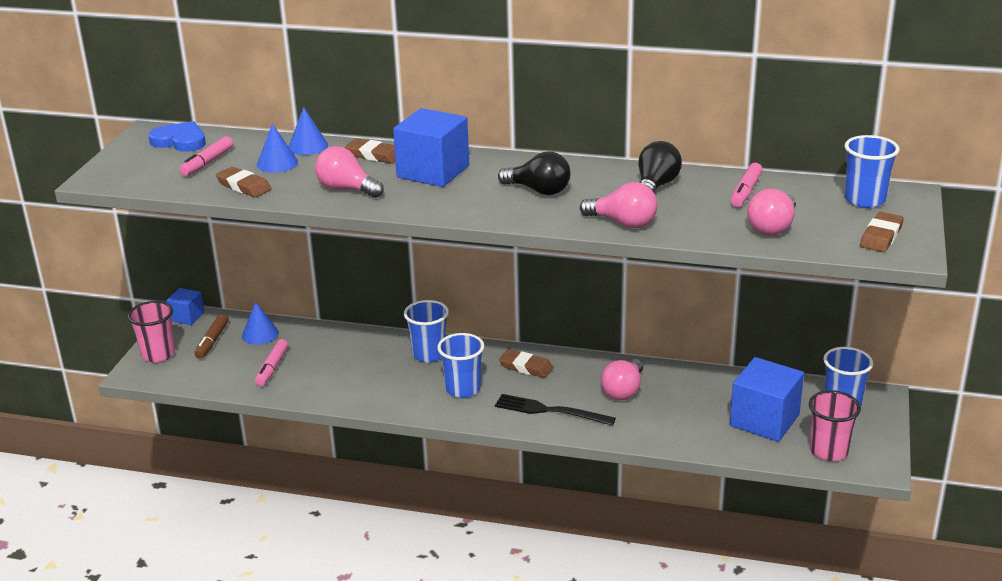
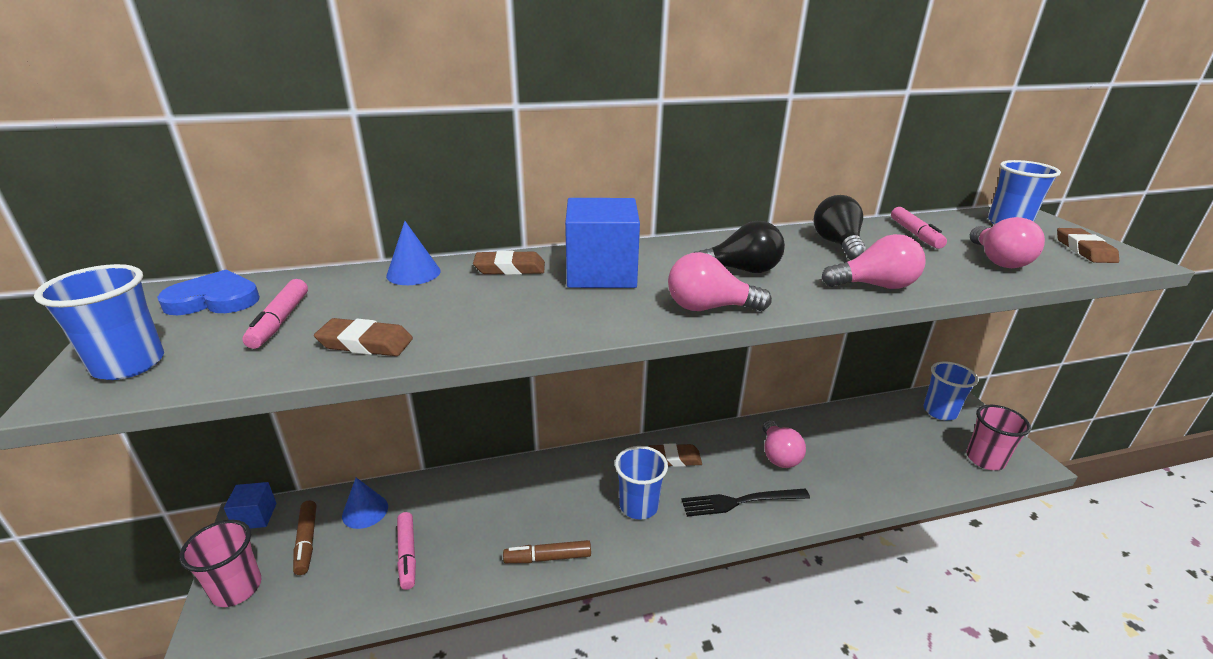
camera: 30 degrees left, 0 degrees up
blue cone [257,123,298,173] -> none
pink light bulb [315,146,384,198] -> pink light bulb moved to [668,252,772,311]
blue cup [404,300,449,362] -> blue cup moved to [34,264,164,380]
blue cube [730,357,804,442] -> none
none -> brown marker [503,540,591,563]

